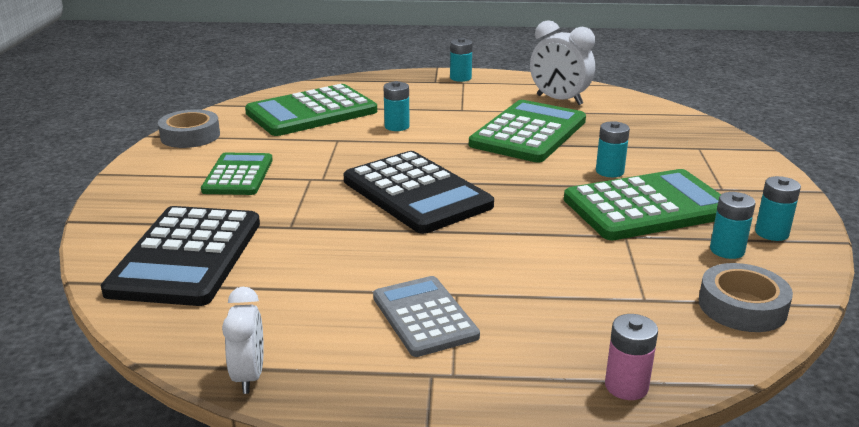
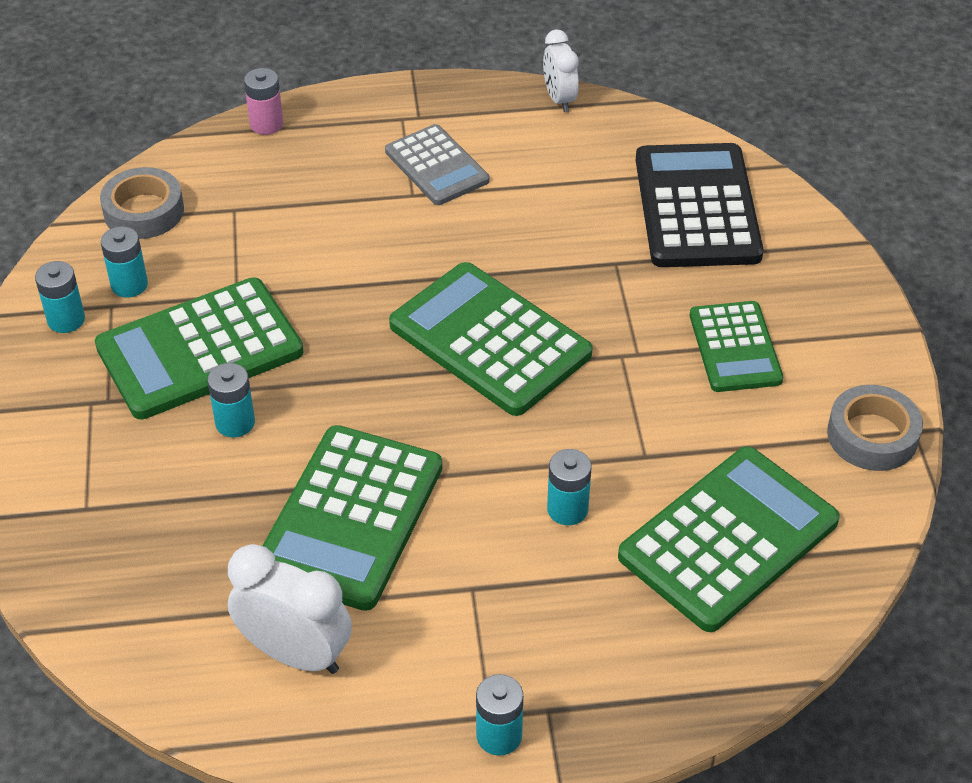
camera: 170 degrees right, 20 degrees up
black calculator [344,151,494,234] -> green calculator [389,262,593,416]

